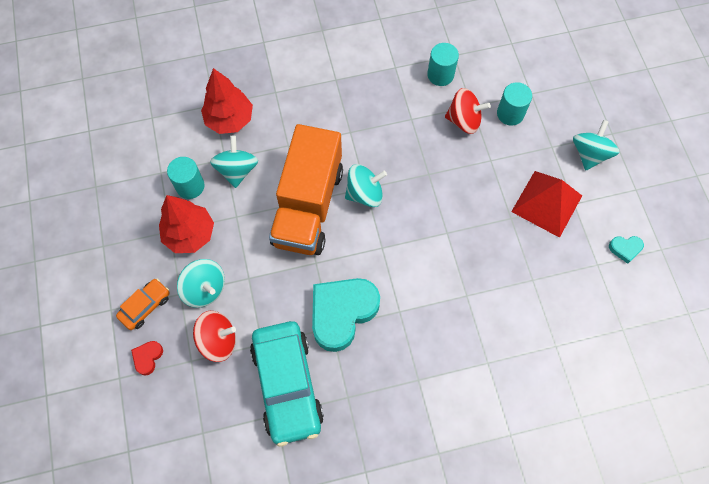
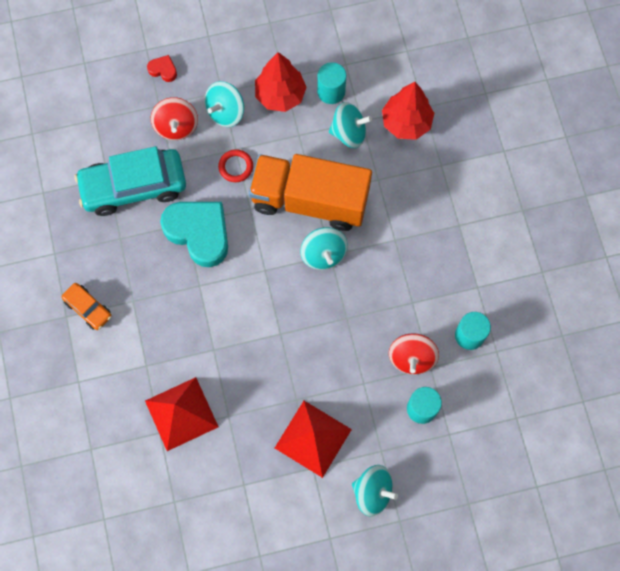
camera: 90 degrees right, 5 degrees up
orange car [116,279,170,330] -> orange car moved to [62,283,112,330]
turquoise heart [609,236,644,264] -> none
none -> red pyramid [145,377,218,451]
none -> red ring [218,149,253,182]

